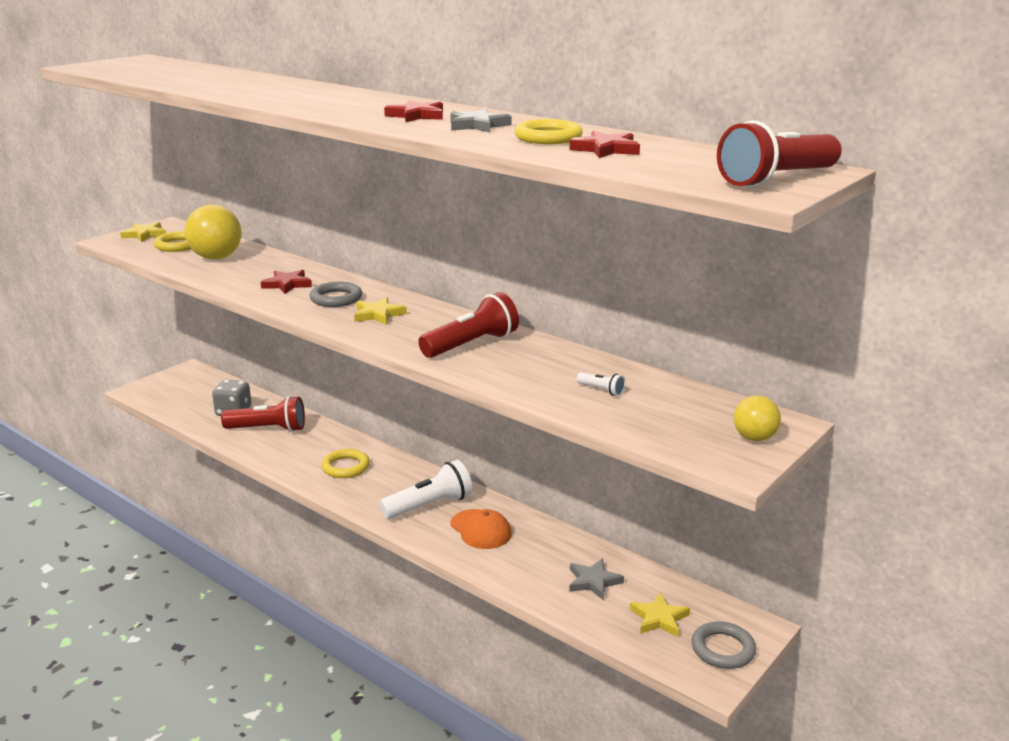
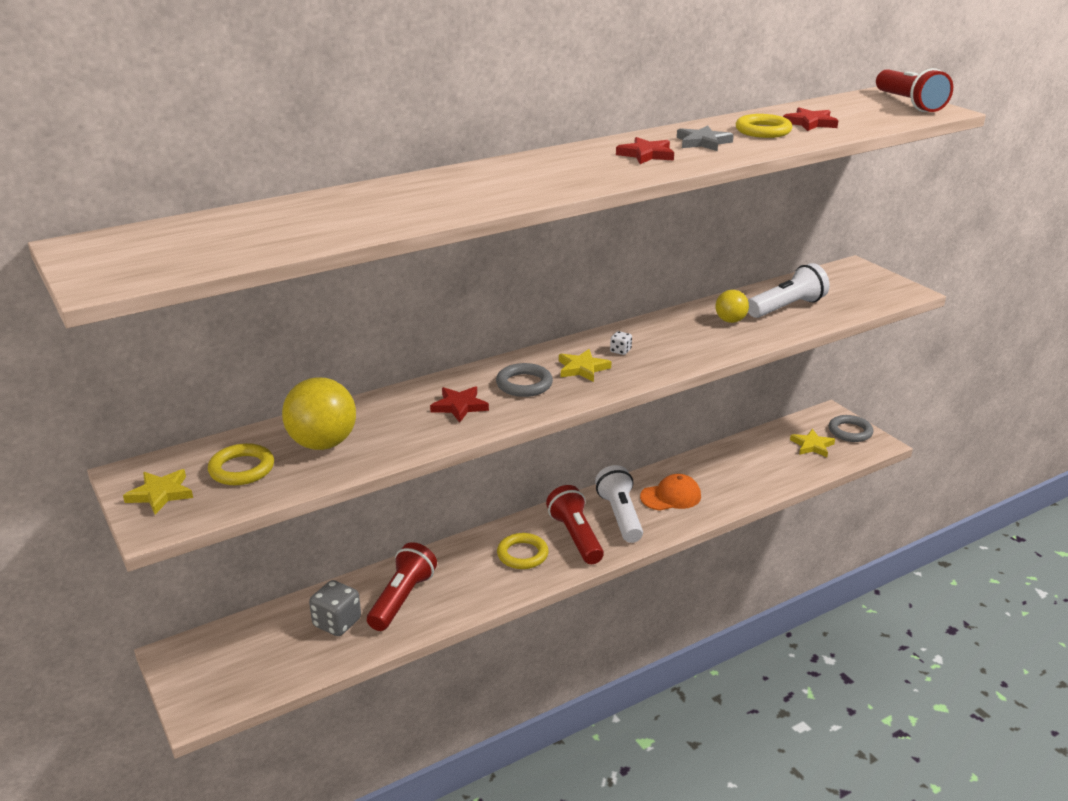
camera: 70 degrees left, 5 degrees up
red flashlight [418,292,519,358] -> red flashlight moved to [546,485,604,564]
grey star [569,558,624,600] -> none
white flashlight [577,372,625,396] -> white flashlight [748,263,830,318], size x2.31
yellow ball [734,396,781,441] -> yellow ball moved to [715,290,749,323]
none -> white dice [610,331,632,355]

